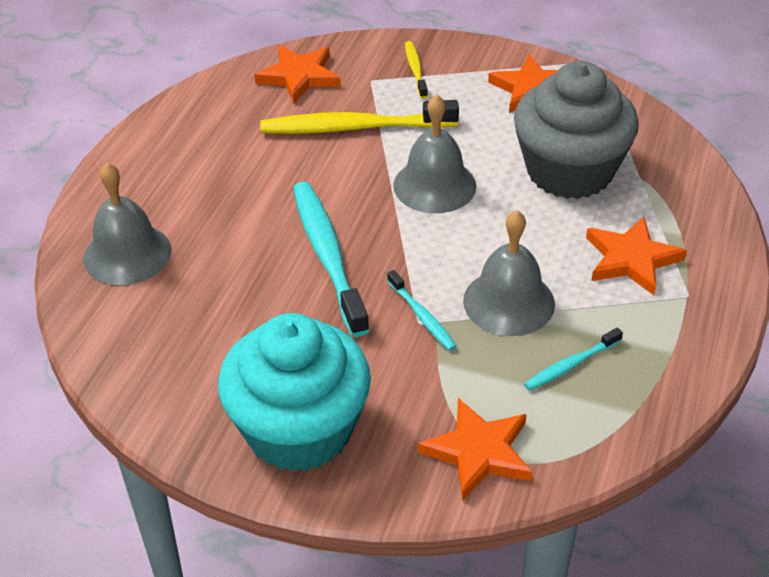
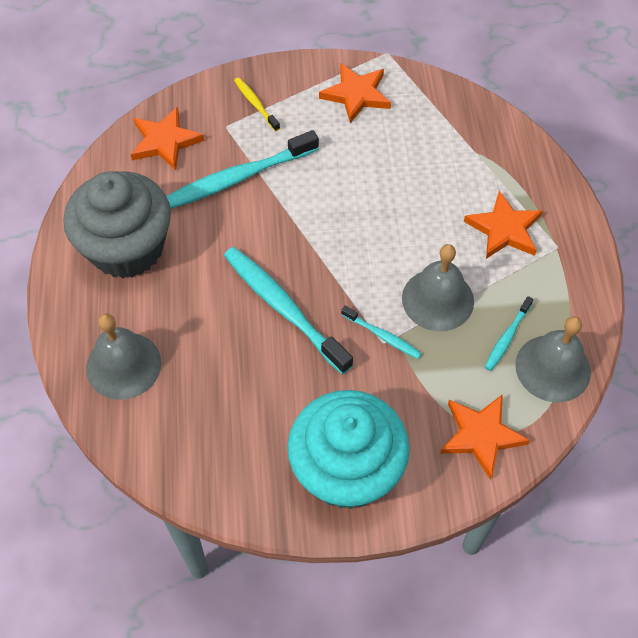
camera: 25 degrees left, 15 degrees up
yellow toothbrush [260,100,459,134] -> turquoise toothbrush [166,130,319,209]
grey bell [393,95,476,213] -> grey bell moved to [515,316,591,402]
grey cupcake [514,61,639,199] -> grey cupcake moved to [63,171,171,278]

